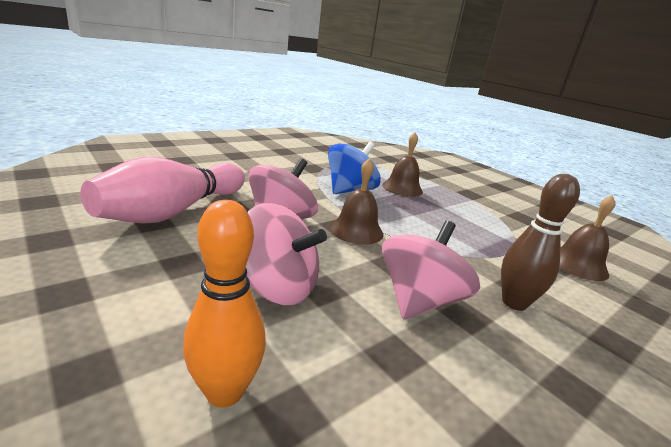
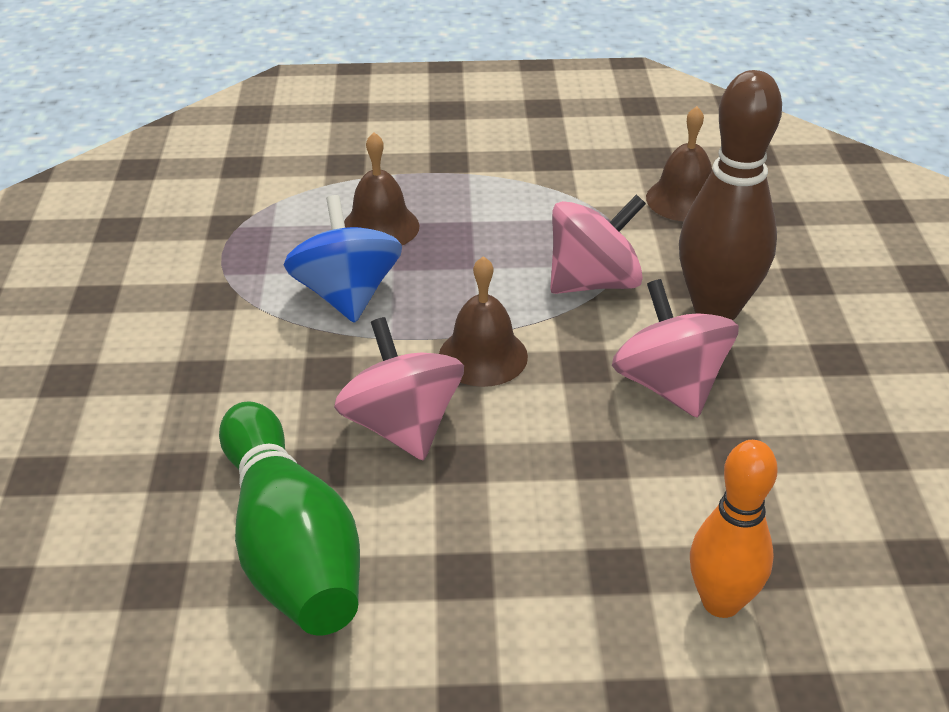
camera: 50 degrees left, 15 degrees up
pink bowling pin [81,157,245,224] -> green bowling pin [219,401,360,635]
pink spinning top [246,203,327,305] -> pink spinning top moved to [550,194,646,294]
brown bowling pin [501,174,580,311] -> brown bowling pin [679,70,782,320], size x1.51

